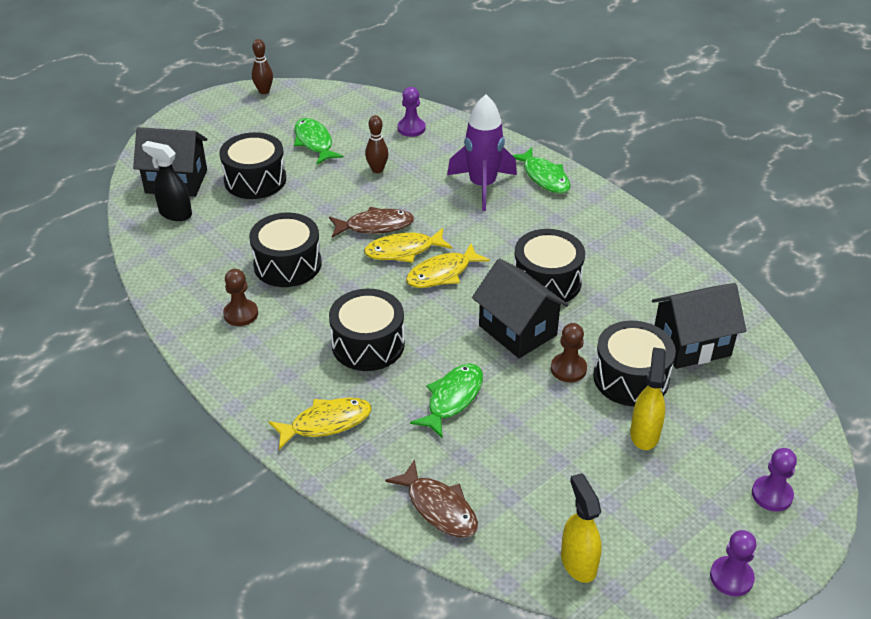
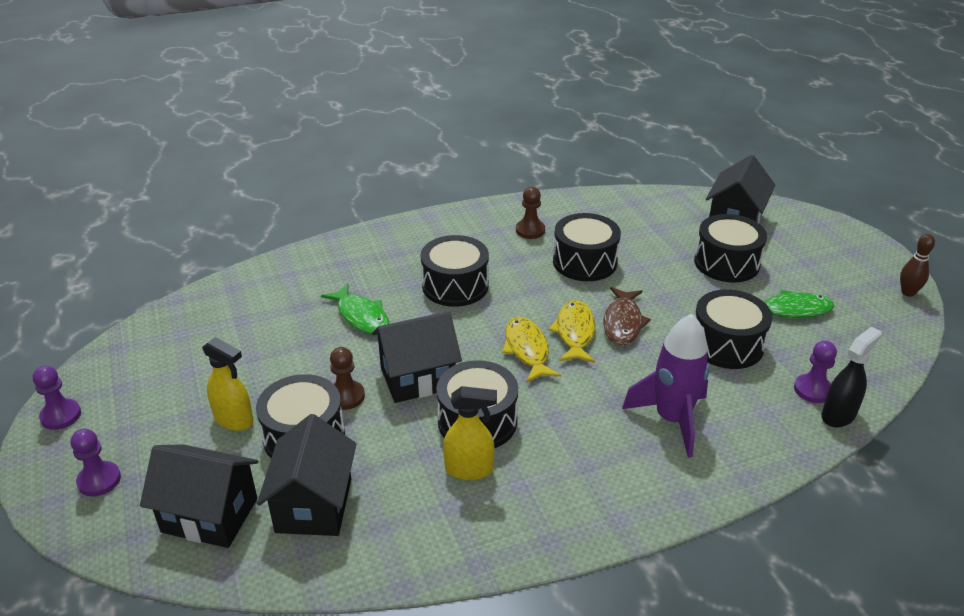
camera: 110 degrees right, 5 degrees down
black spray bottle [142,141,192,221] -> black spray bottle moved to [821,327,882,427]
yellow fish [268,398,371,450] -> none
brown bowling pin [365,115,389,173] -> black drum [695,289,772,369]
brown fish [385,459,478,538] -> none
green fish [512,147,571,194] -> none
yellow spray bottle [561,473,602,583] -> yellow spray bottle moved to [443,386,497,480]
none -> black house [140,444,258,548]

